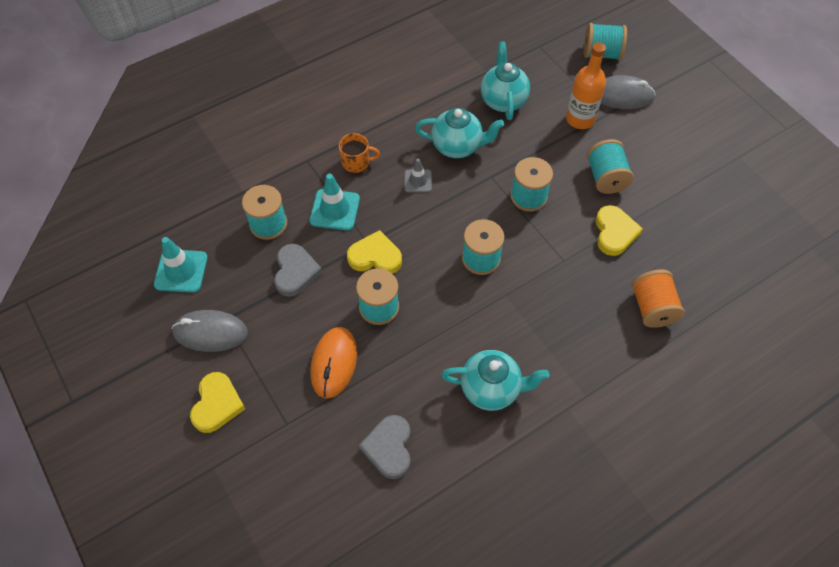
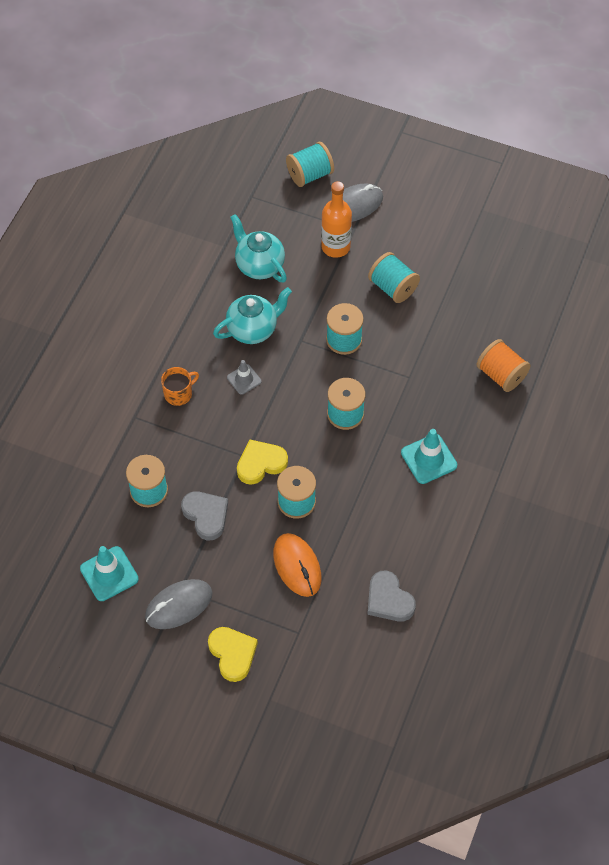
camera: 35 degrees left, 0 degrees up
turquoise traffic cone [310,173,360,230] -> turquoise traffic cone moved to [401,429,457,484]
turquoise teapot [441,350,549,411] -> none
yellow heart [596,205,643,256] -> none

